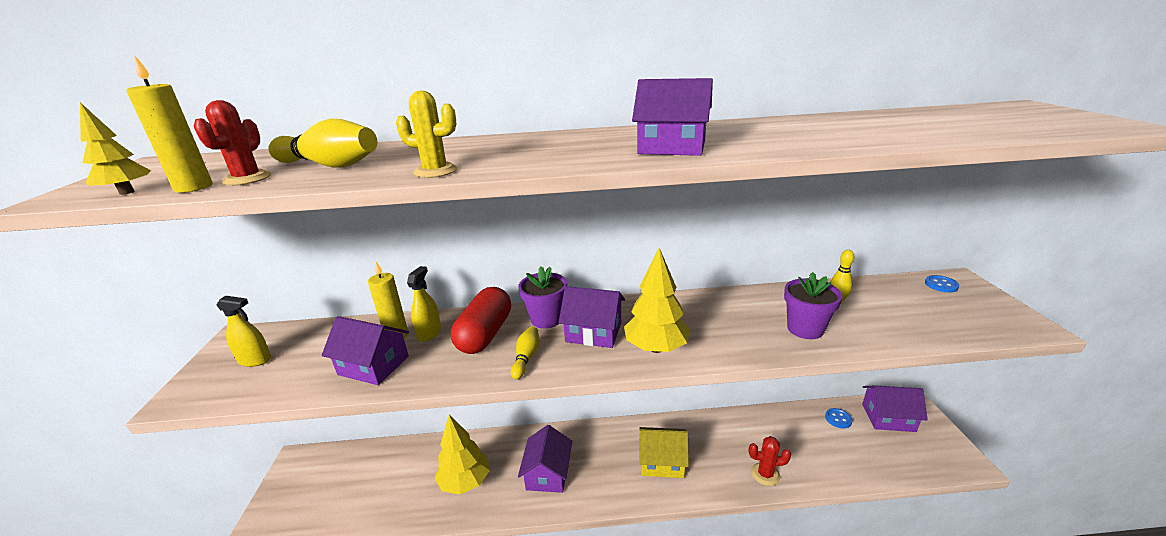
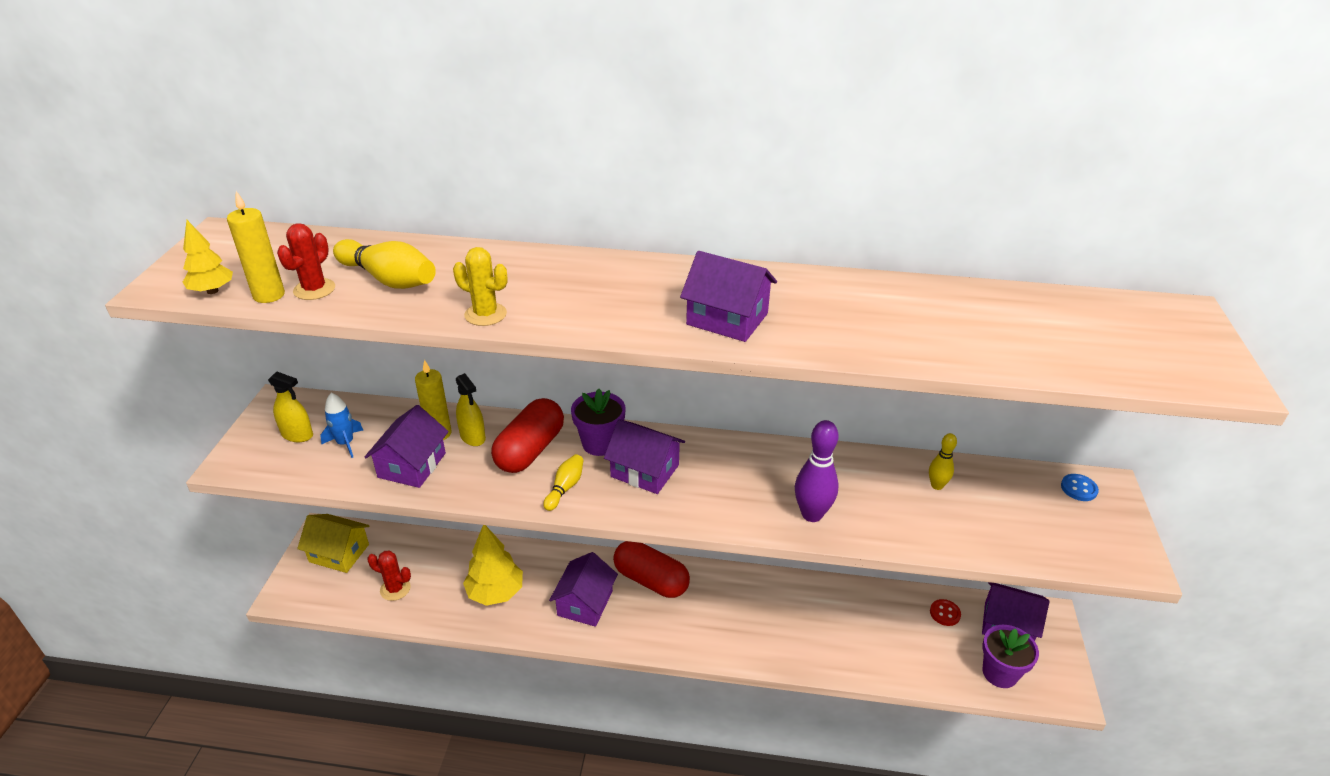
camera: 10 degrees right, 10 degrees up
purple house [322,316,409,385] -> purple house turned 75 degrees clockwise [365,405,449,488]
yellow spray bottle [407,266,441,342] -> yellow spray bottle turned 120 degrees clockwise [456,373,486,446]
yellow tree [624,248,690,353] -> none
yellow house [639,427,689,478] -> yellow house moved to [297,514,370,573]
red cactus [749,436,791,486] -> red cactus moved to [367,551,411,601]
purple flower pot [784,272,843,339] -> purple flower pot moved to [982,625,1039,688]
blue button [825,408,853,429] -> red button [930,599,961,626]
none -> blue rocket [320,393,363,458]
none -> red capsule [613,541,690,598]
none -> purple bowling pin [795,420,839,522]

